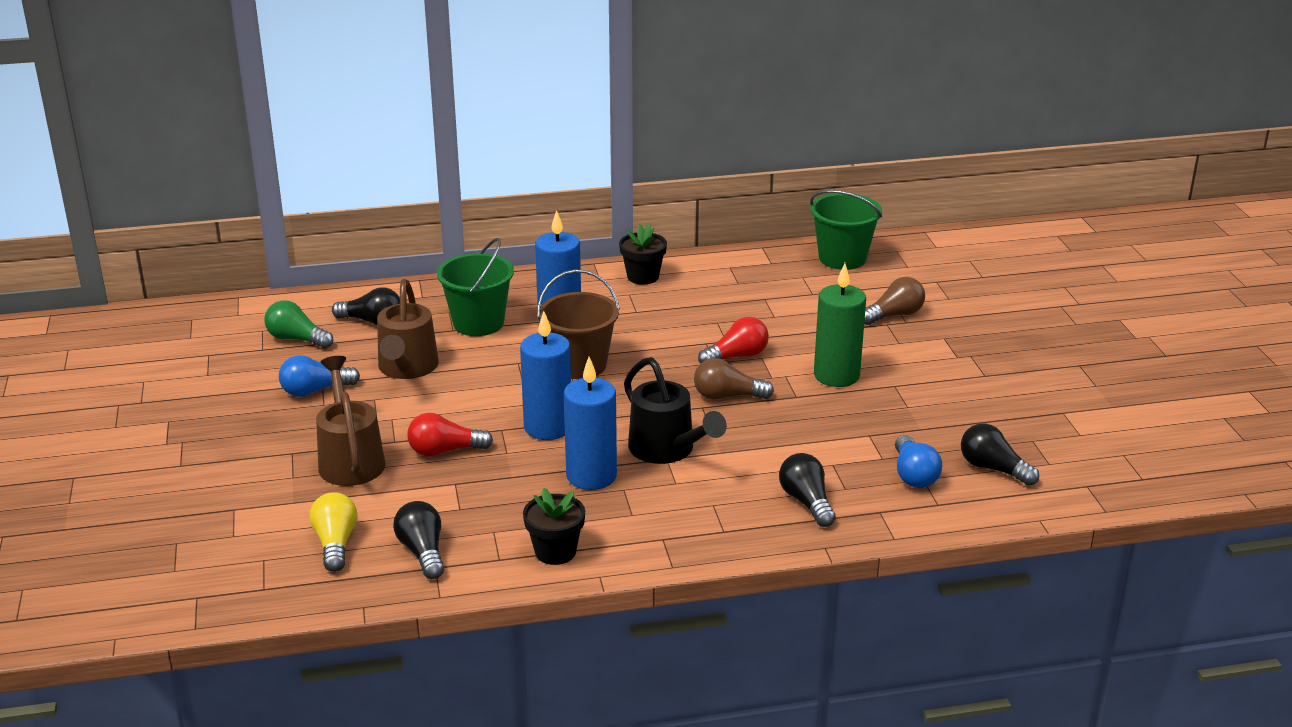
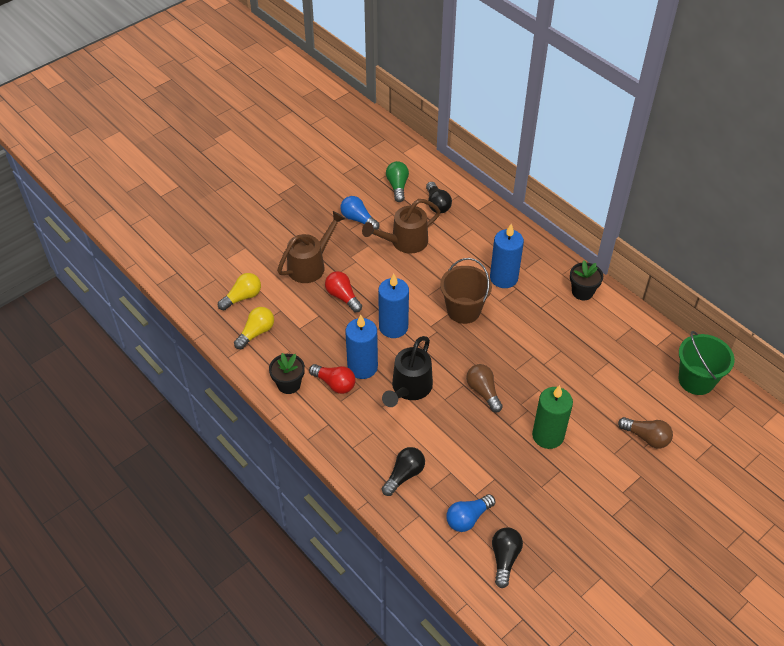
camera: 60 degrees right, 20 degrees up
black light bulb [393,501,444,579] -> yellow light bulb [234,307,274,349]
green bucket [437,238,514,336] -> none
red light bulb [698,317,769,364] -> red light bulb moved to [309,364,356,394]

